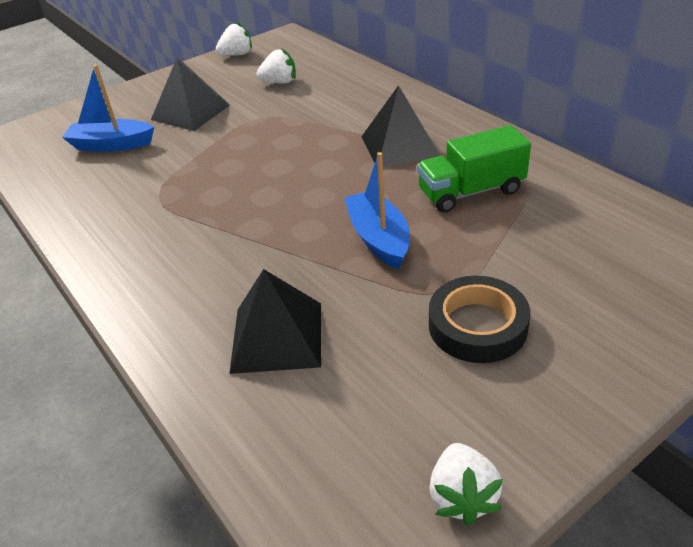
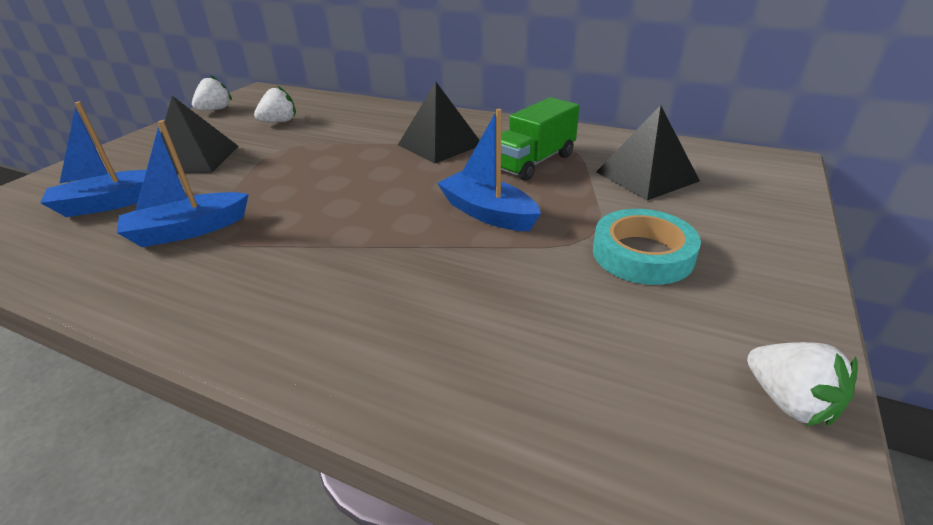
camera: 30 degrees left, 5 degrees down
black pyramid [229,269,321,374] -> black pyramid moved to [596,105,700,200]
black tape [429,276,531,363] -> turquoise tape [593,209,701,285]
none -> blue boat [117,120,249,247]

